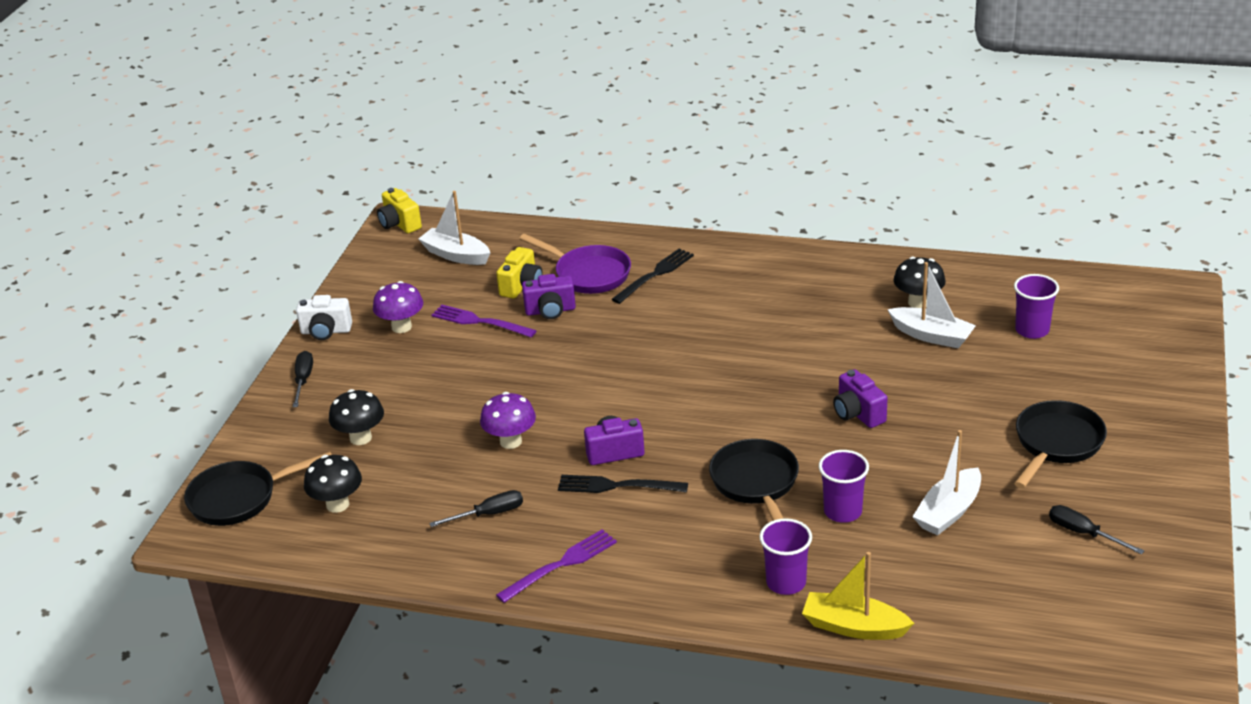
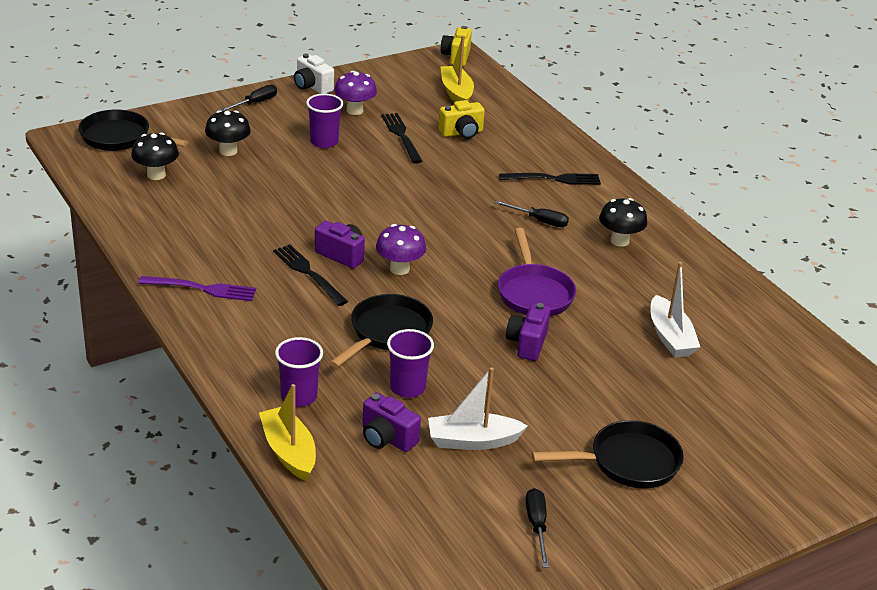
camera: 40 degrees right, 0 degrees up
white boat [419,191,490,265] -> yellow boat [440,36,474,102]
black screwdriver [429,490,523,527] -> black screwdriver moved to [494,201,569,227]
purple fork [431,305,537,337] -> black fork [381,113,423,164]
purple mushroom [480,392,536,449] -> purple mushroom moved to [376,224,426,275]
purple pan [519,234,631,294] -> purple pan moved to [498,228,576,316]
purple camera [522,274,576,319] -> purple camera moved to [362,392,421,452]
black mushroom [893,257,946,308] -> black mushroom moved to [599,198,647,247]
purple cup [1014,274,1059,339] -> purple cup moved to [306,94,343,148]

